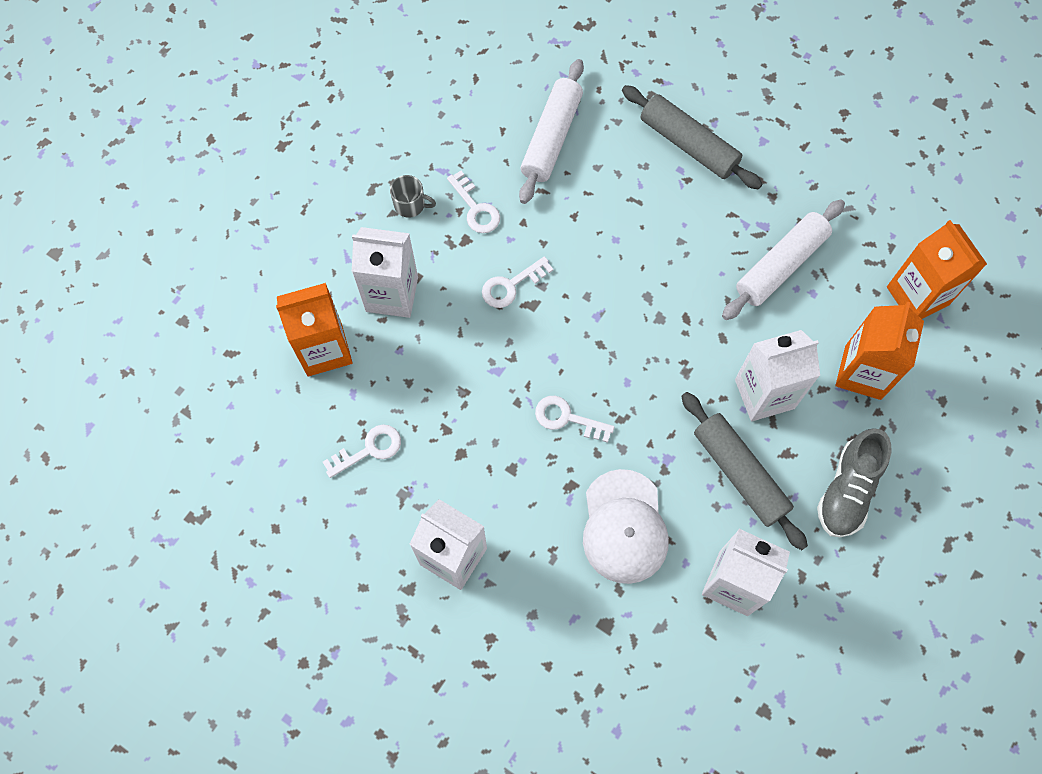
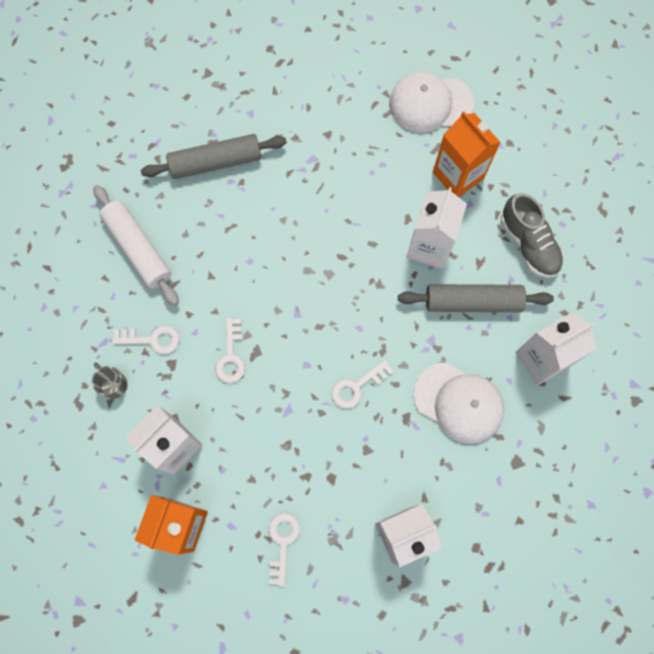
camera: 55 degrees left, 5 degrees up
grey mug [390,175,436,218] -> grey mug turned 90 degrees counterclockwise [92,363,127,399]
white rolling pin [722,199,845,320] -> none
orange carton [887,220,987,319] -> white cap [389,72,474,133]

